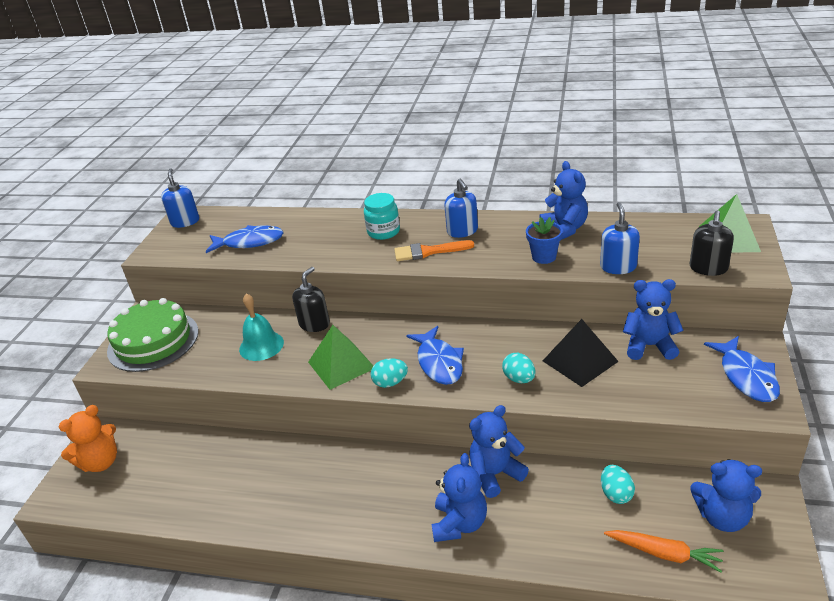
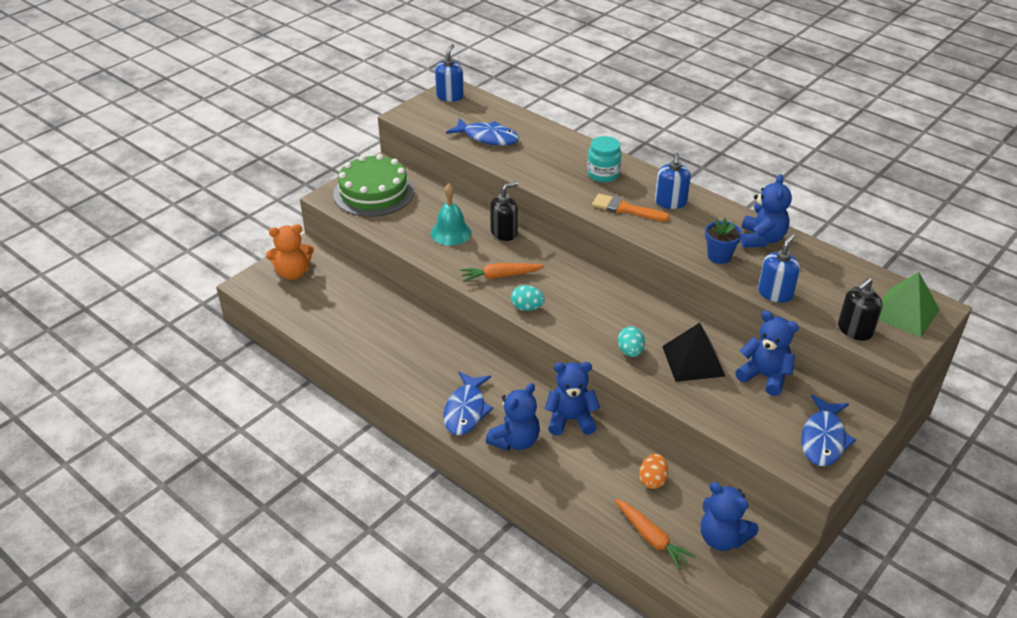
camera: 25 degrees right, 5 degrees up
green pyramid [308,325,373,390] -> orange carrot [460,263,545,282]
blue fish [406,326,464,385] -> blue fish moved to [443,371,493,435]
turquoise egg [601,465,635,504] -> orange egg [639,453,668,489]

